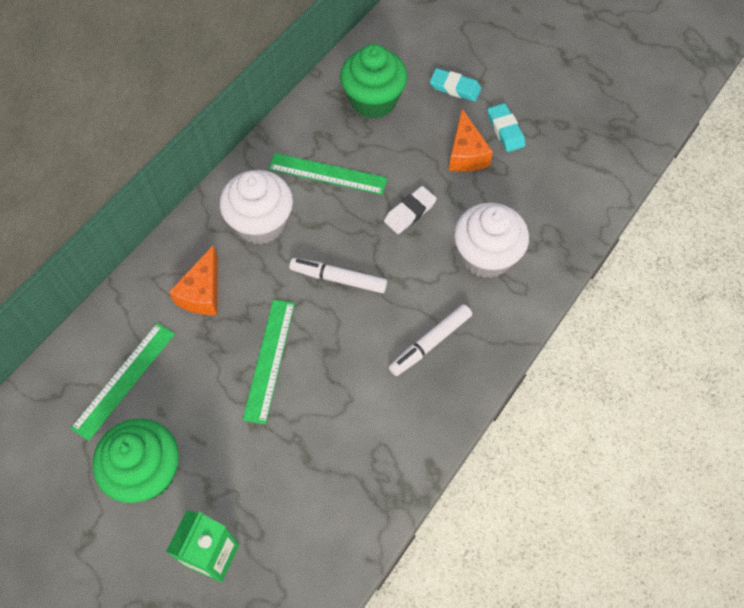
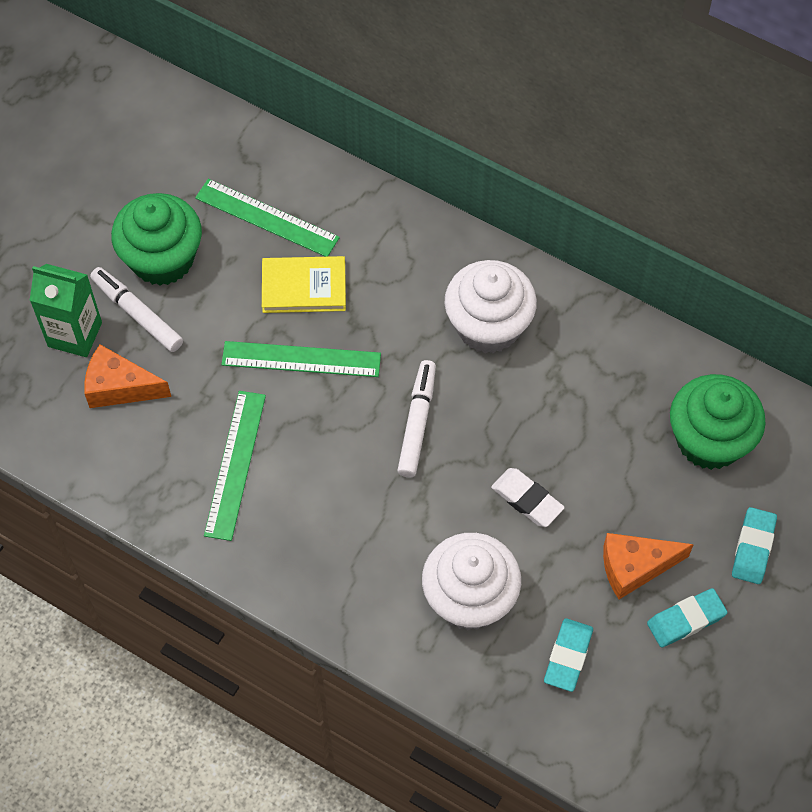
camera: 85 degrees right, 0 degrees up
orange cheese [169,245,218,315] -> orange cheese moved to [84,345,171,408]
green ruler [269,153,388,195] -> green ruler moved to [204,391,266,541]
white marker [389,304,472,376] -> white marker moved to [90,267,183,352]
none -> yellow book [262,256,346,313]
none -> turquoise eraser [544,618,593,692]

